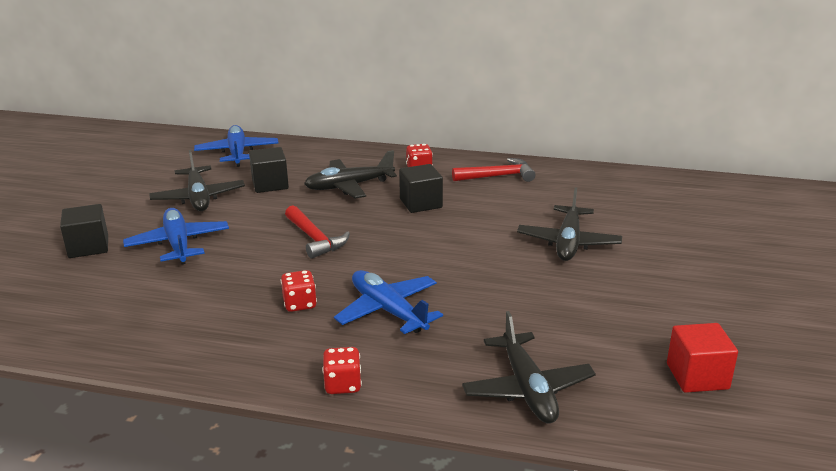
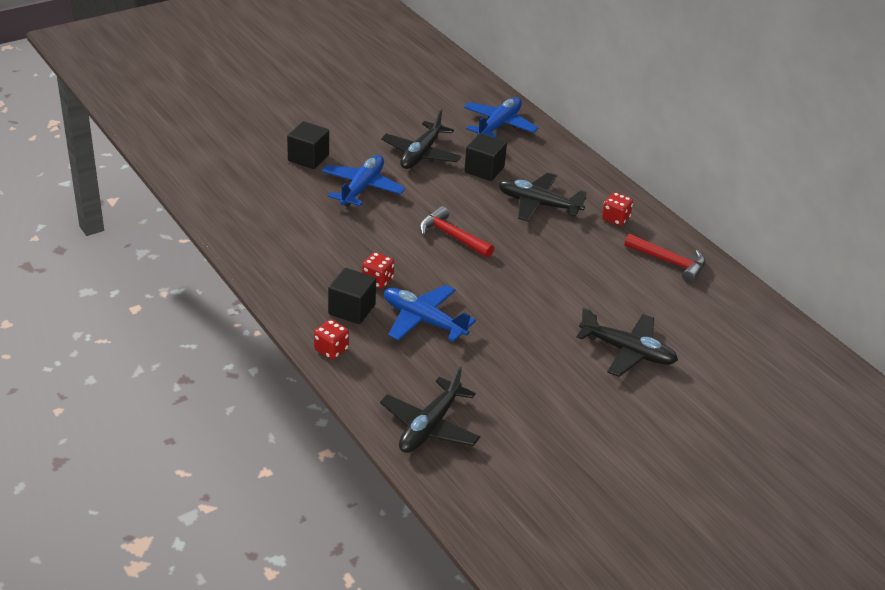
camera: 40 degrees right, 10 degrees up
red hammer [285,205,350,259] -> red hammer turned 120 degrees clockwise [419,206,494,258]
blue plane [334,270,443,334] -> blue plane turned 60 degrees counterclockwise [384,285,476,342]
black cube [399,164,443,213] -> black cube moved to [328,268,376,324]
black plane [517,187,622,261] -> black plane turned 120 degrees counterclockwise [576,307,678,377]
red cube [667,323,738,393] -> none

